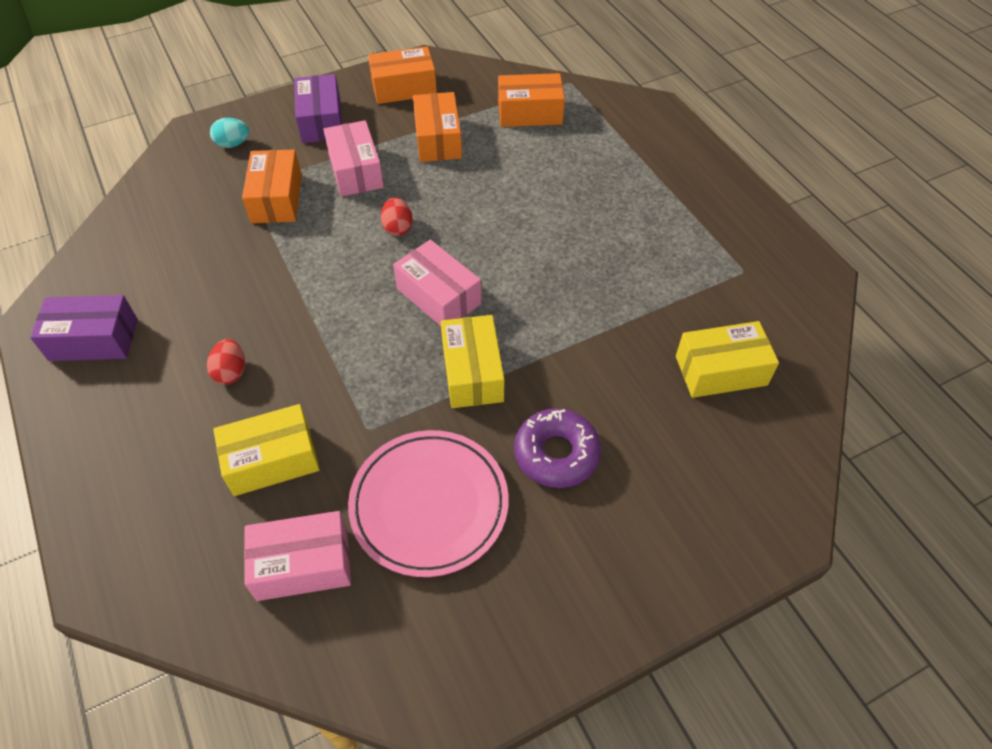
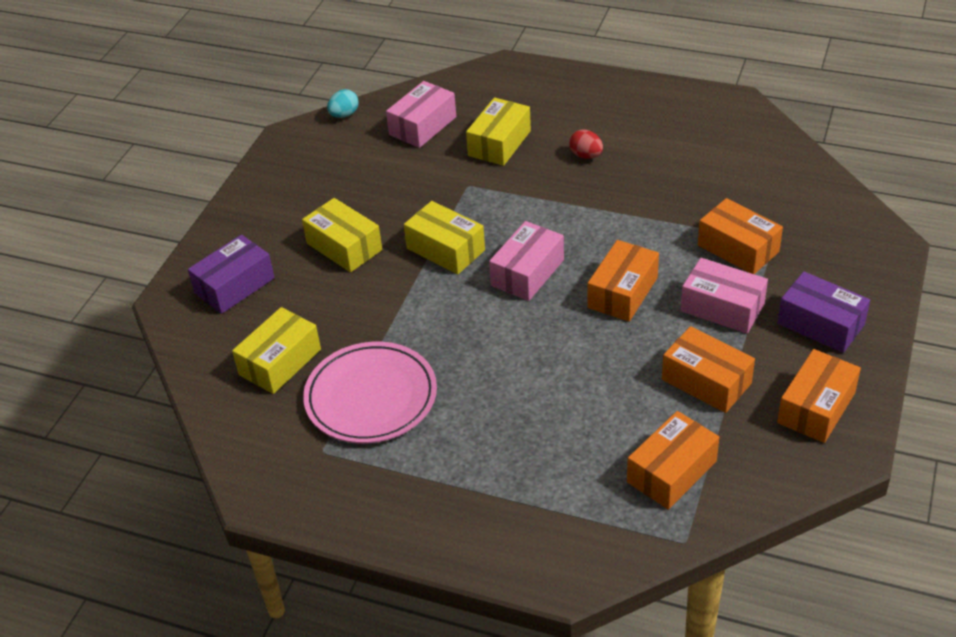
camera: 140 degrees right, 10 degrees down
purple box [30,295,138,361] -> purple box moved to [188,235,275,314]
turquoise egg [210,118,250,148] -> turquoise egg moved to [327,89,359,118]
pink plate [348,430,509,577] -> pink plate moved to [303,342,437,443]
red egg [381,197,413,236] -> orange box [587,240,659,322]
pink box [393,240,481,326] -> pink box turned 60 degrees counterclockwise [489,221,564,301]
purple donut [514,408,601,488] -> yellow box [302,198,382,272]

